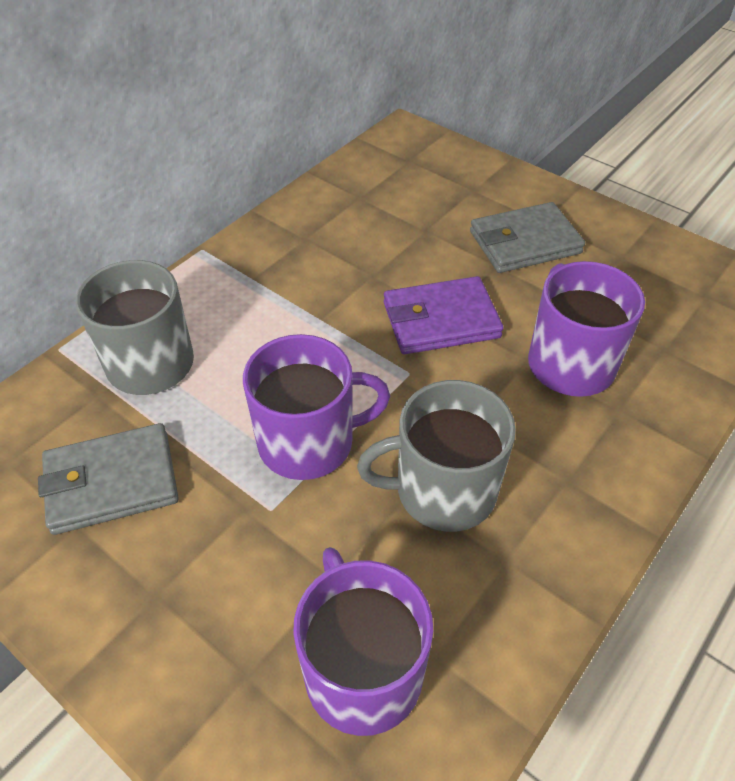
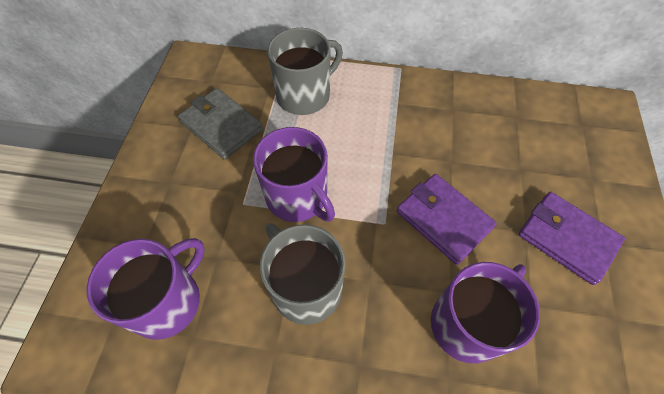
camera: 60 degrees right, 10 degrees up
grey wallet [470,202,585,273] -> purple wallet [518,192,625,285]

